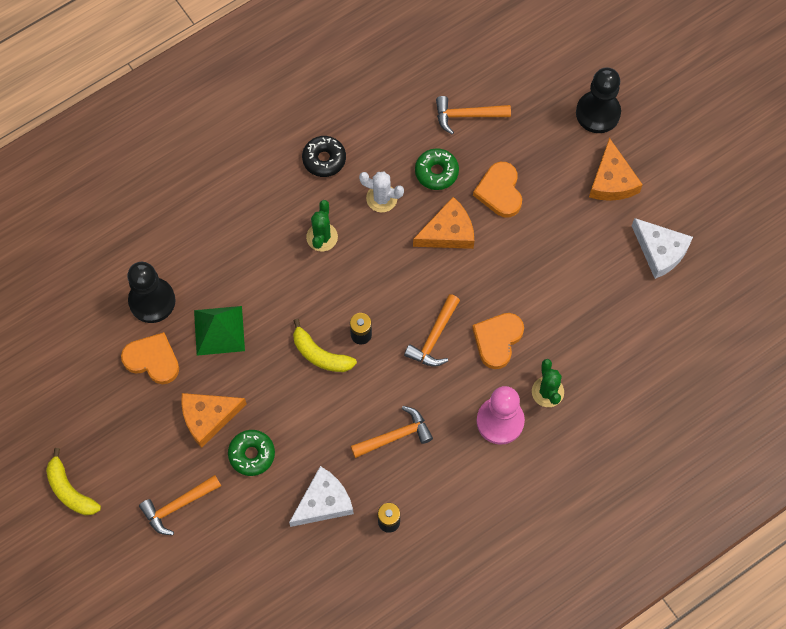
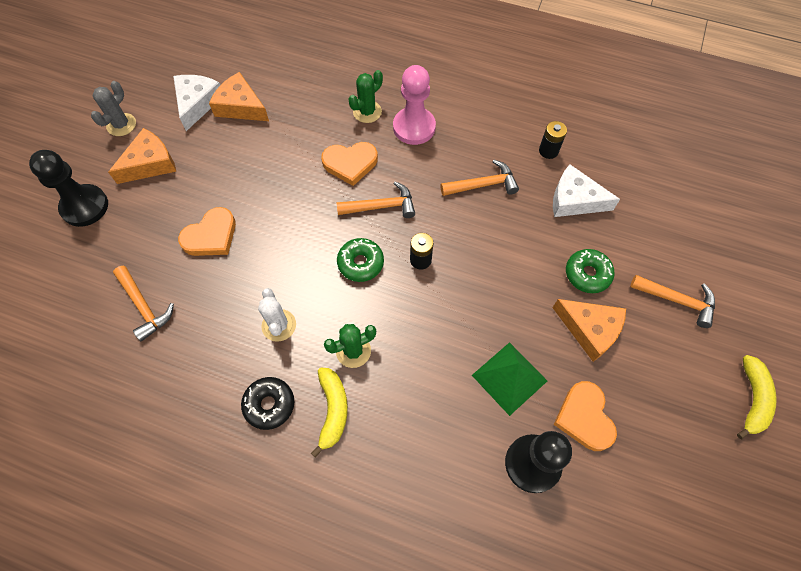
camera: 125 degrees left, 5 degrees down
yellow banana [293,319,357,372] -> yellow banana moved to [311,367,348,458]
orange hammer [351,406,433,458] -> orange hammer turned 135 degrees clockwise [441,160,519,196]
orange cheese [413,197,474,249] -> orange cheese moved to [209,72,269,121]
green donut [415,148,459,190] -> green donut moved to [337,238,384,282]
none -> grey cactus [91,81,136,136]

